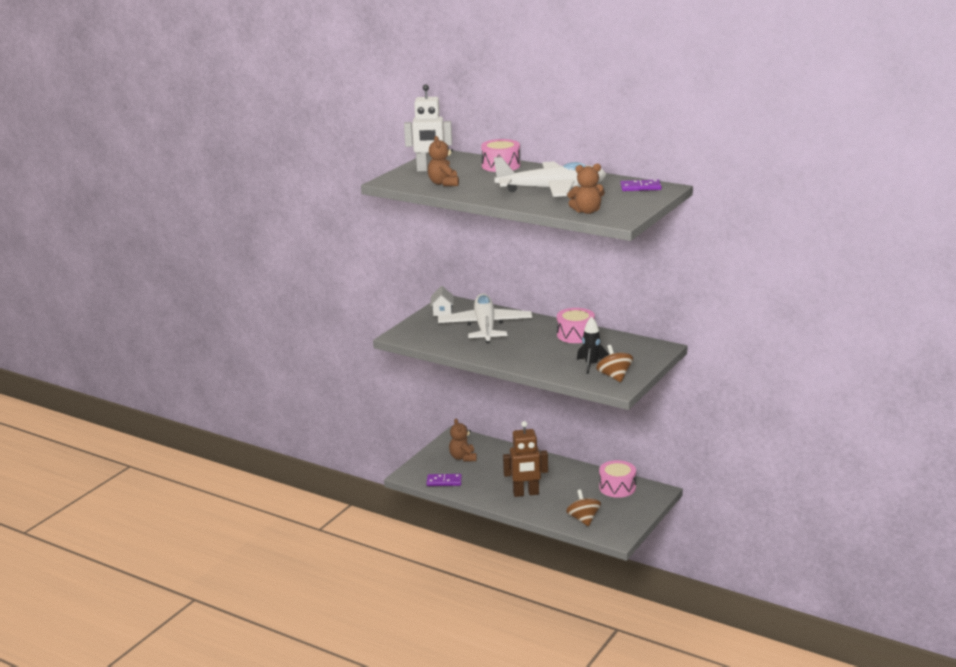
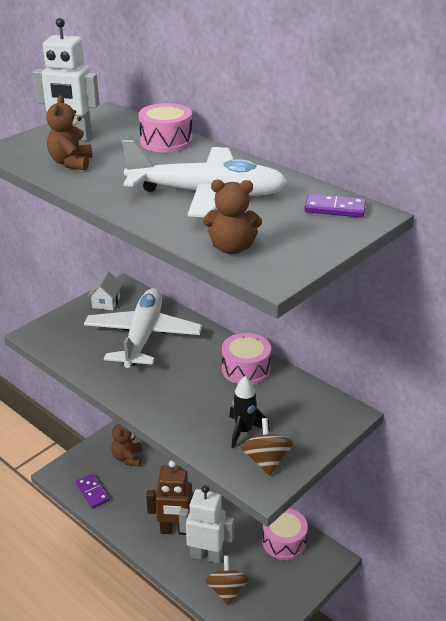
camera: 10 degrees right, 10 degrees up
purple domino [426,474,462,486] -> purple domino turned 45 degrees clockwise [76,474,110,508]
none -> white robot [179,485,234,563]

